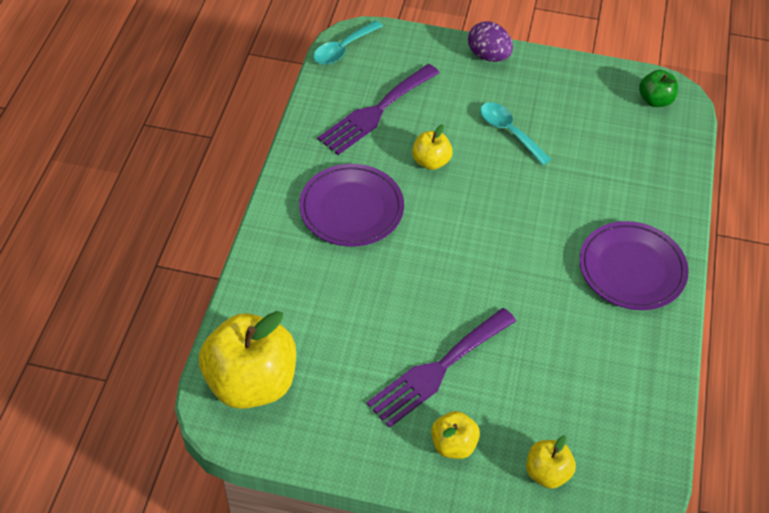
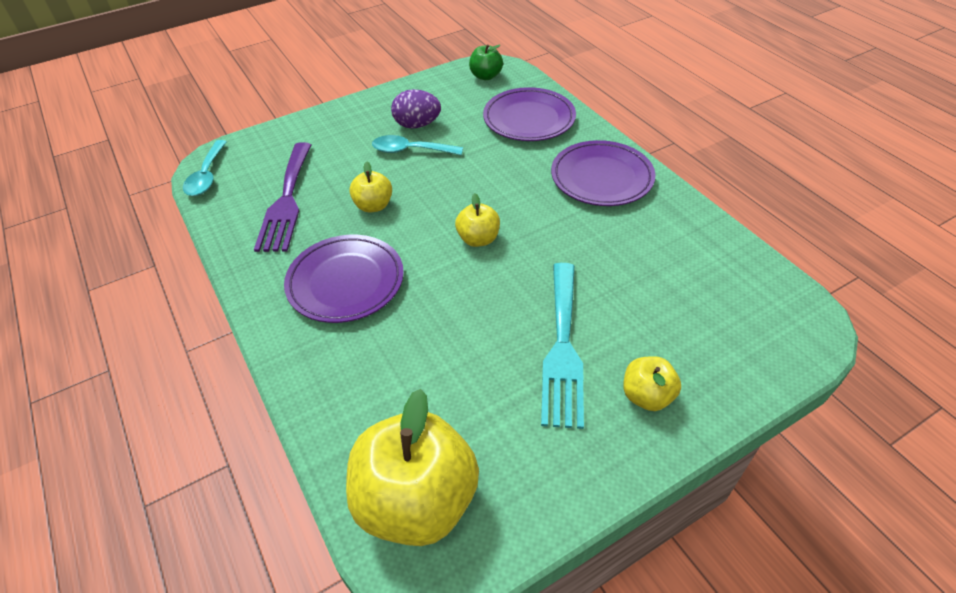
camera: 40 degrees left, 5 degrees down
purple fork [367,308,516,428] -> turquoise fork [541,263,584,429]
purple egg [468,21,513,62] -> purple egg moved to [391,89,441,129]
yellow apple [526,435,576,489] -> yellow apple moved to [455,193,500,247]
none -> purple plate [483,87,576,141]

